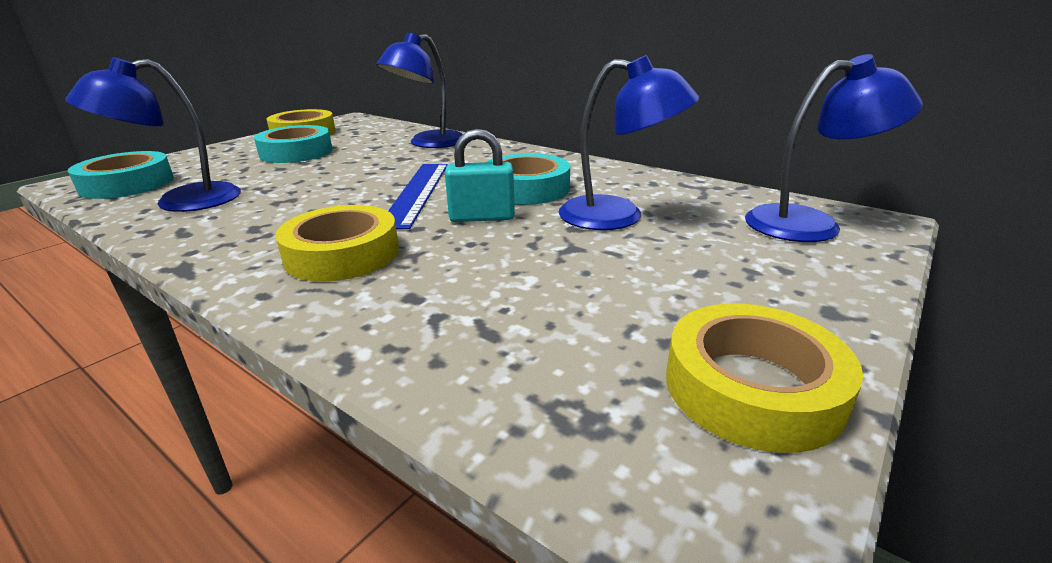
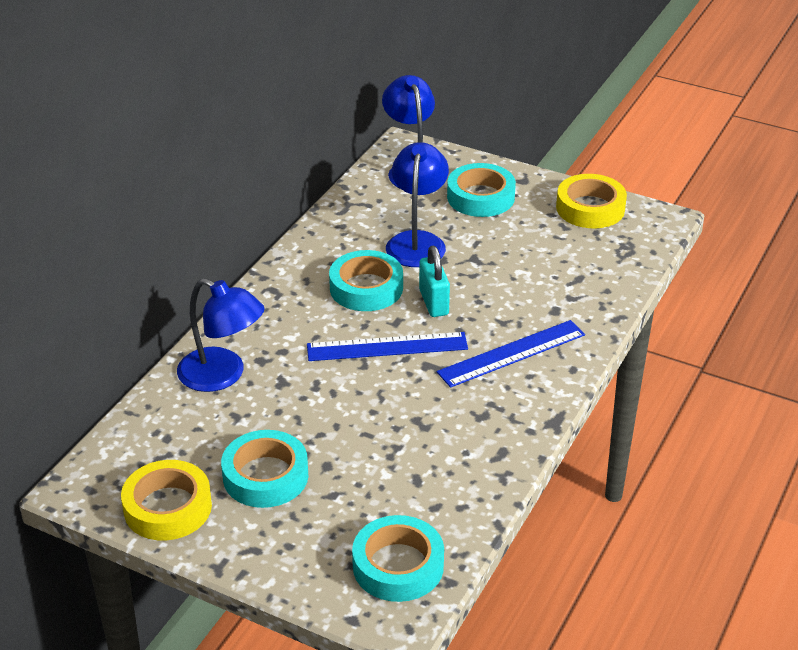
camera: 100 degrees left, 10 degrees up
blue lamp [65,57,241,212] -> none
yellow tape [275,205,399,282] -> blue ruler [437,320,585,388]
none -> turquoise tape [447,163,516,217]

